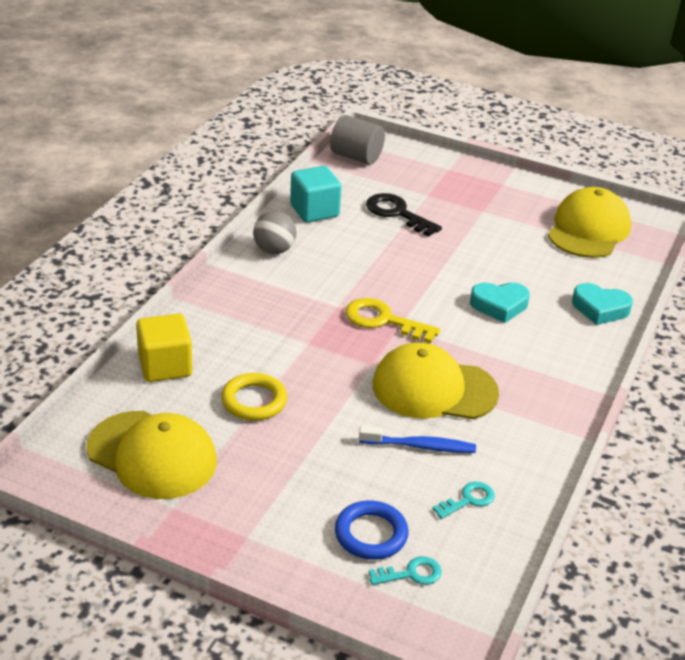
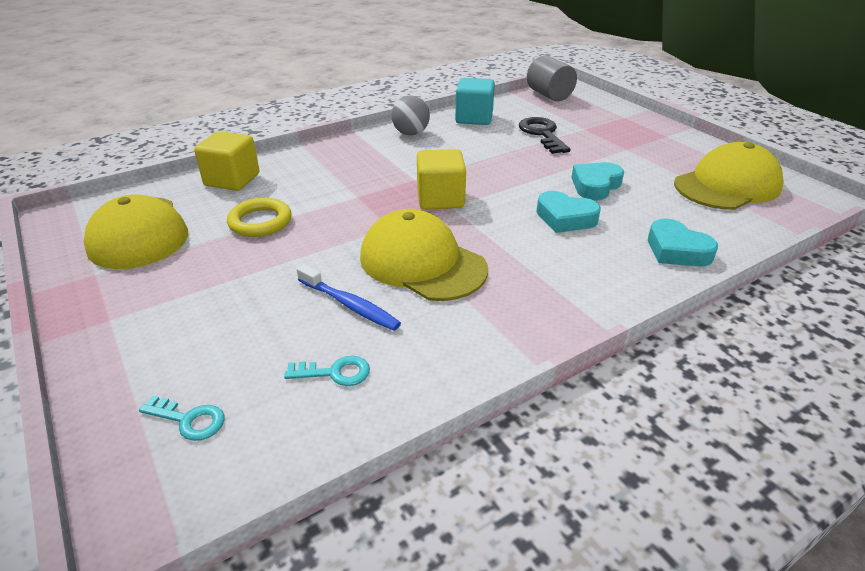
camera: 35 degrees right, 0 degrees up
blue ring [335,501,409,560] -> none
yellow key [345,298,440,343] -> yellow cube [417,149,466,209]
none -> turquoise heart [571,162,624,200]

